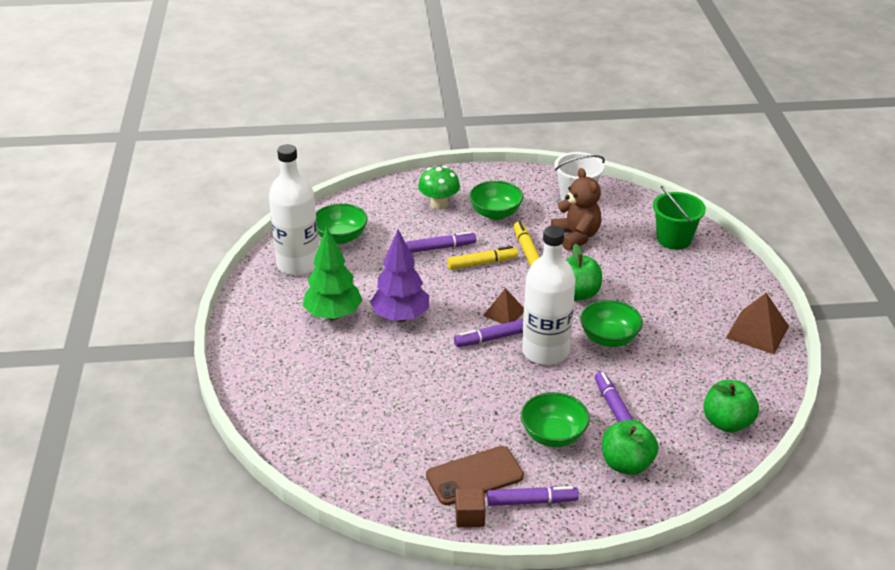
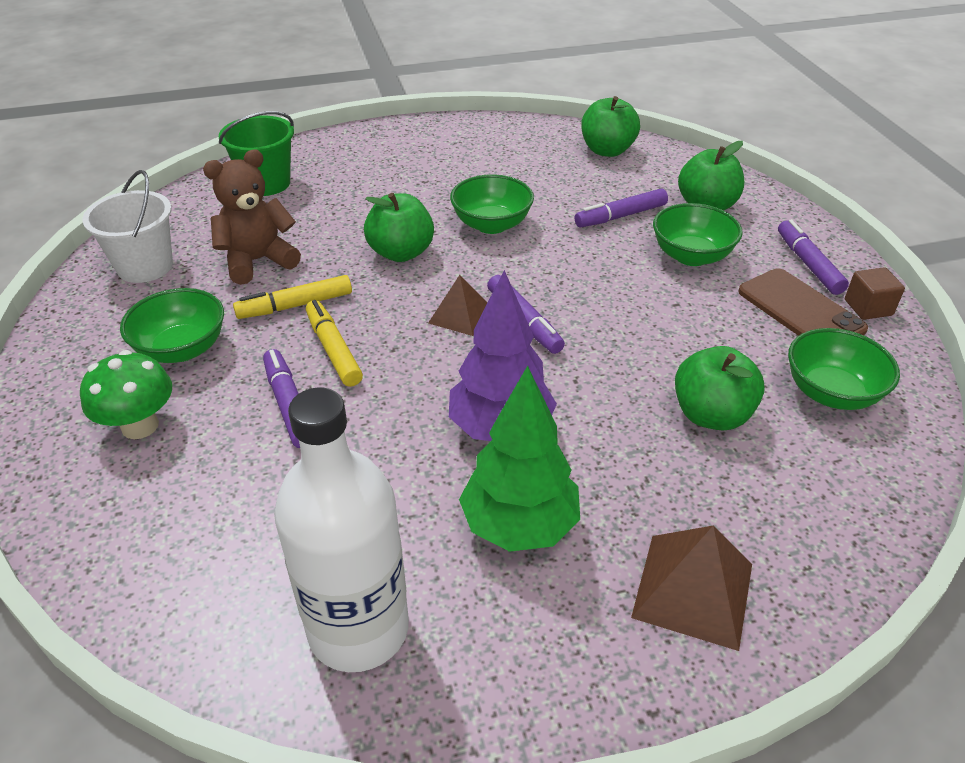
camera: 100 degrees left, 5 degrees up
green bowl [316,203,368,244] -> green bowl moved to [788,328,900,410]
white bottle [522,226,576,365] -> none
brown pyramid [726,293,789,354] -> brown pyramid moved to [631,526,752,651]
none -> green apple [675,346,765,431]

